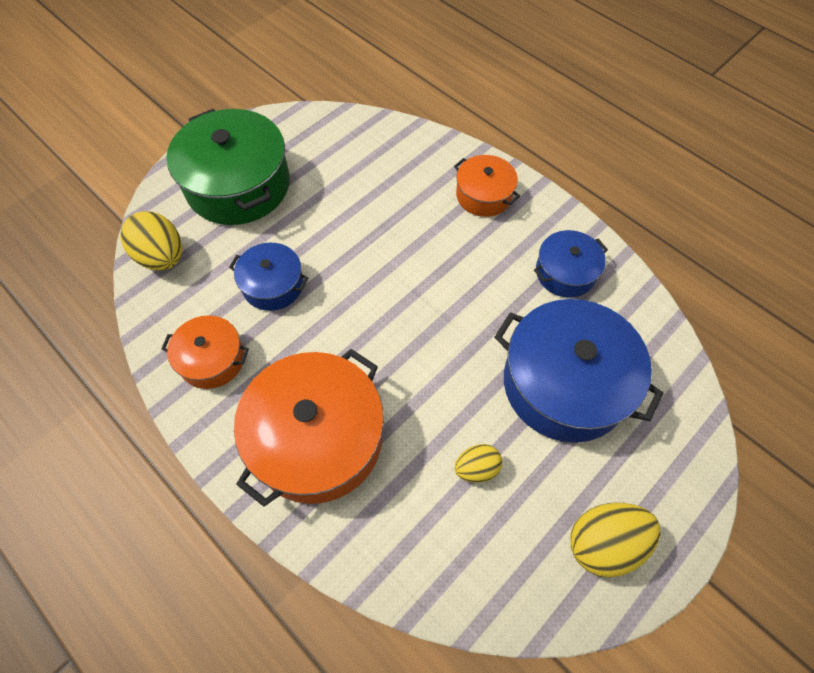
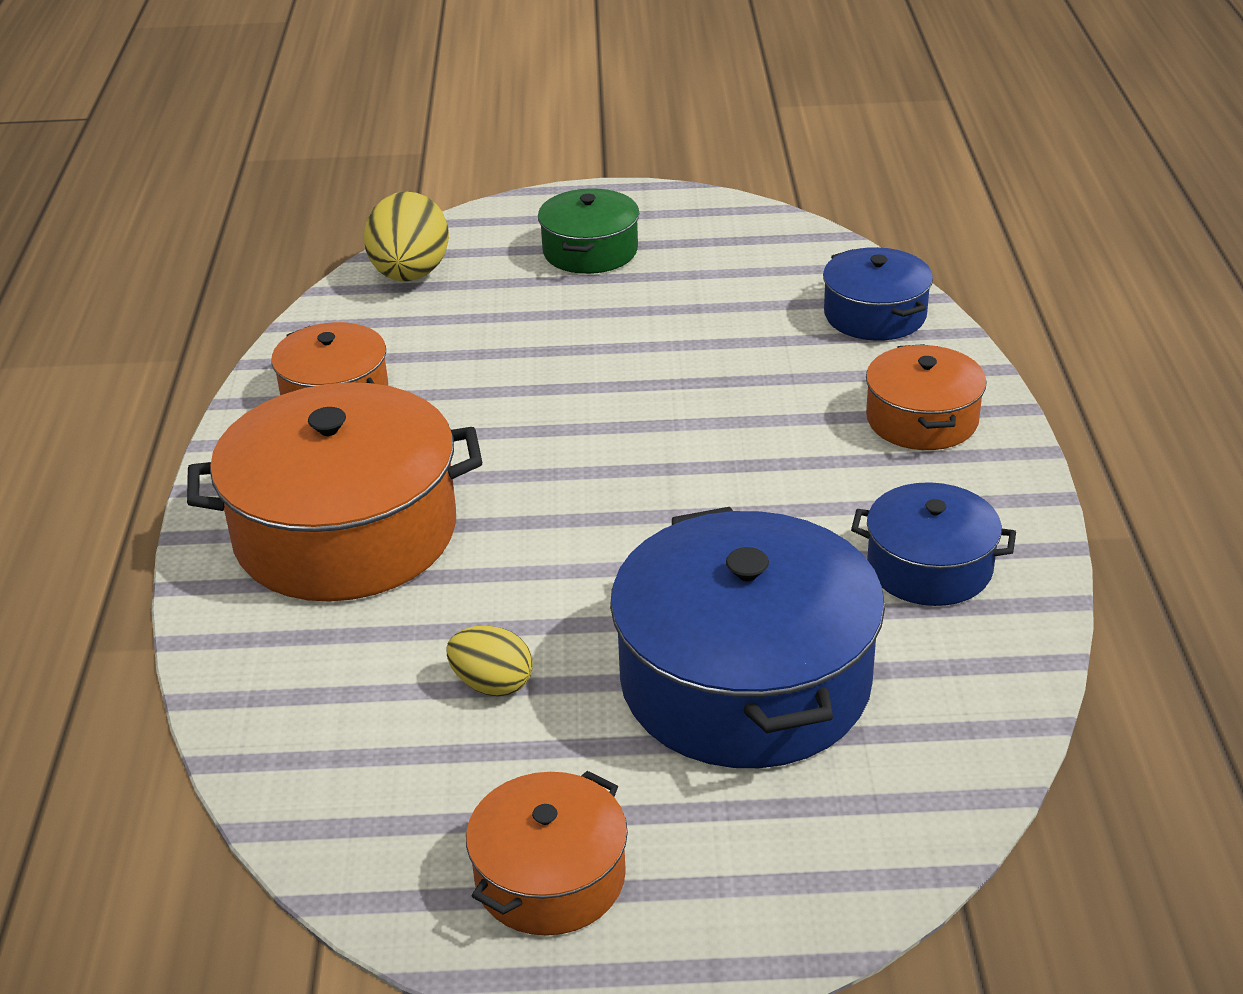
camera: 45 degrees right, 25 degrees down
green pot [167,109,290,225] -> green pot [538,188,639,274], size x0.54
blue pot [229,243,308,311] -> blue pot moved to [823,247,933,341]
yellow egg [570,503,660,578] -> orange pot [466,771,628,936]

